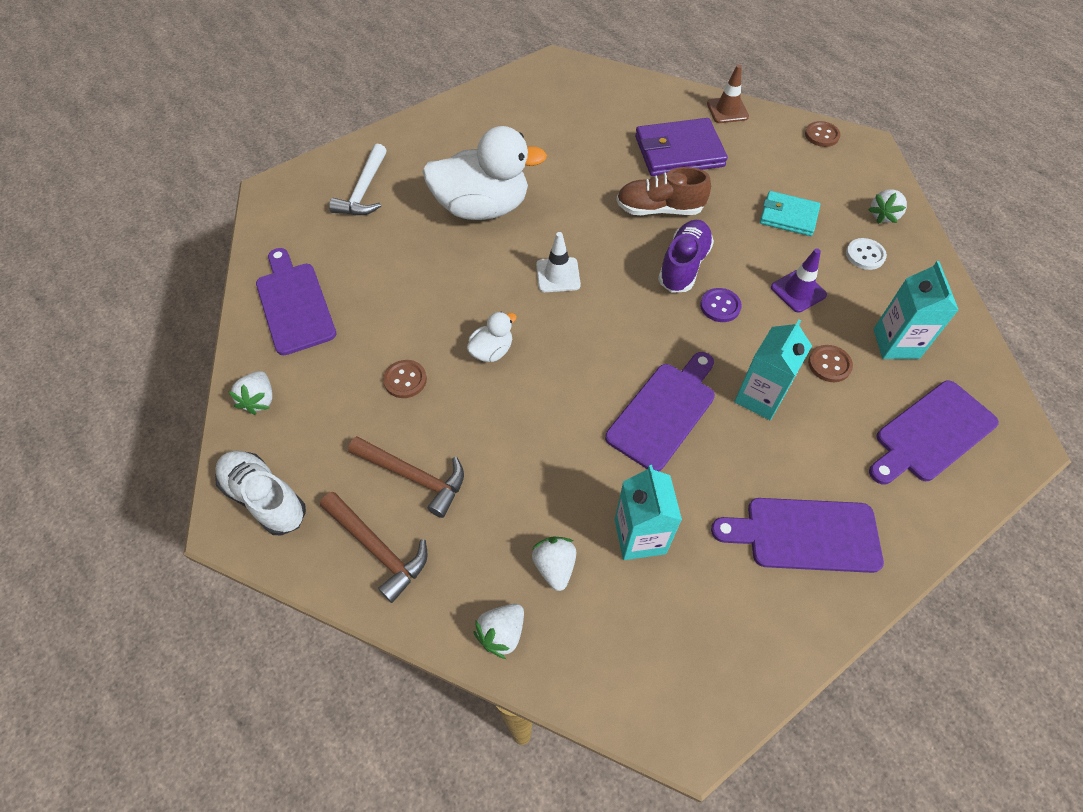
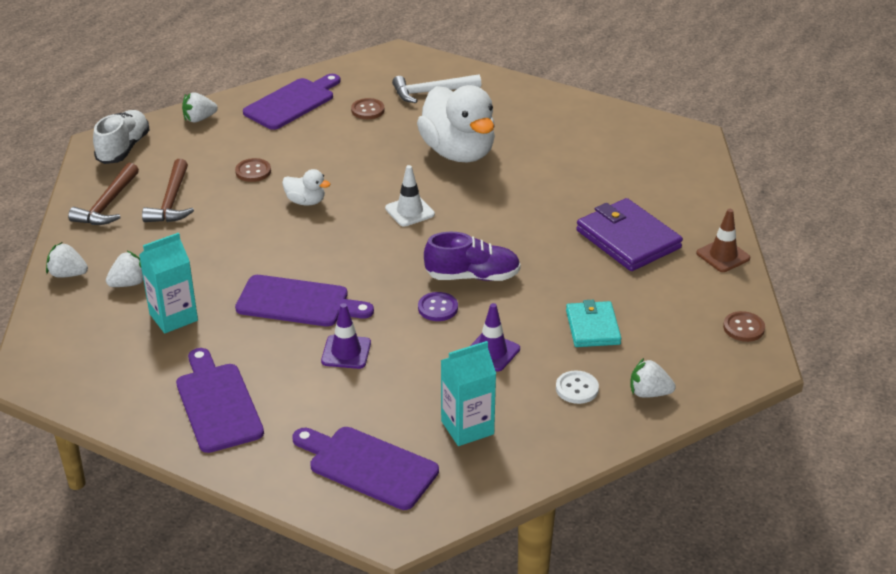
camera: 65 degrees right, 20 degrees down
brown shoe [616,167,711,215] -> none
turquoise carton [734,319,812,420] -> purple traffic cone [321,303,371,369]
brown button [808,345,853,382] -> brown button moved to [351,98,385,119]

